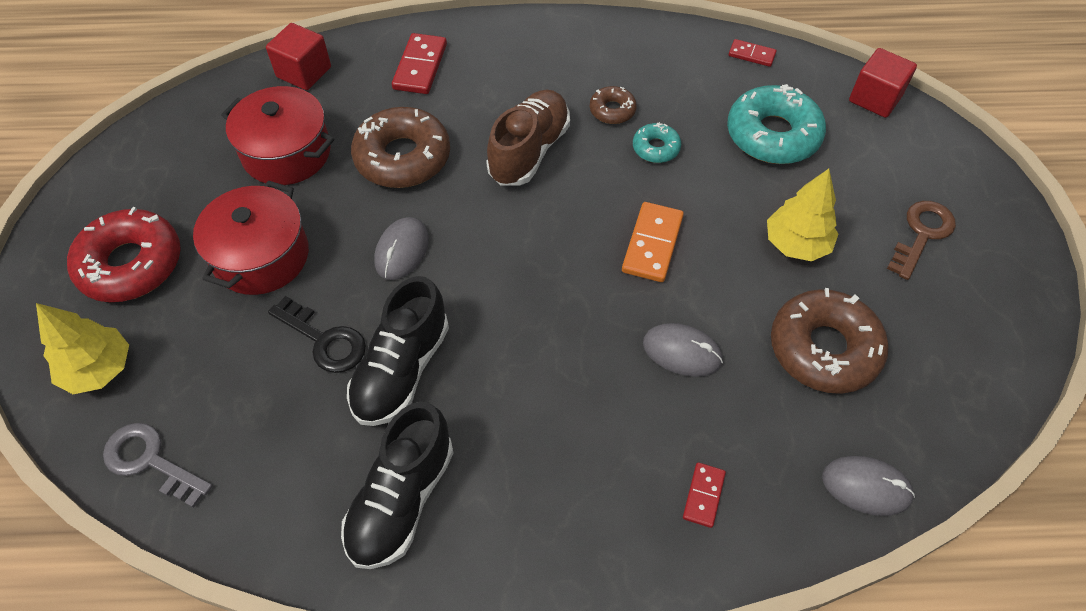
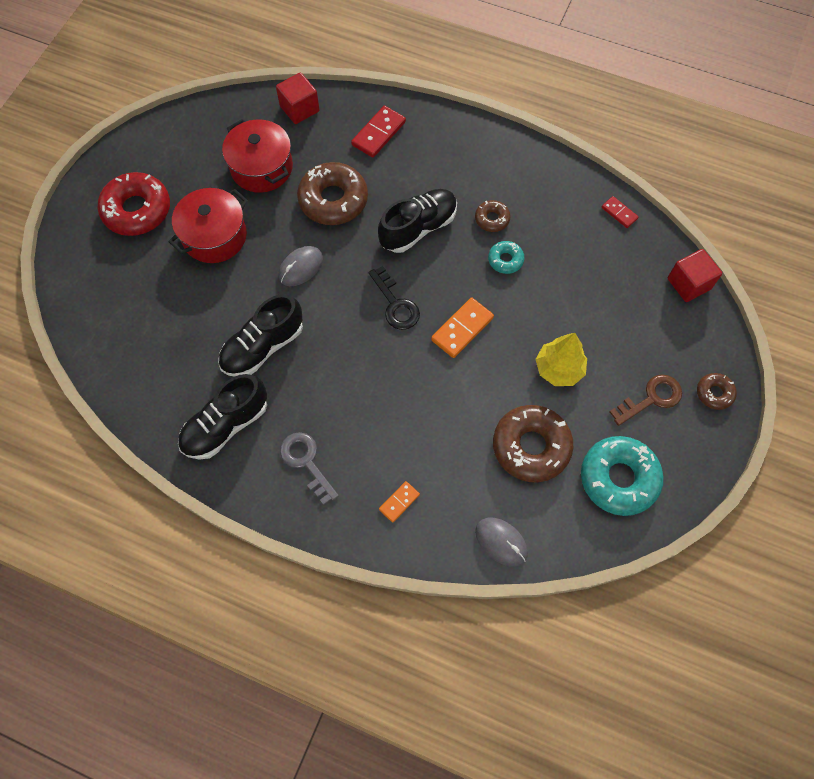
camera: 25 degrees right, 10 degrees up
yellow tree [36,303,129,394] -> none
grey key [103,423,213,508] -> grey key moved to [280,432,339,505]
black key [268,296,366,373] -> black key moved to [369,266,420,330]
brown shoe [486,90,570,185] -> black shoe [378,189,457,253]
grey mouse [643,323,723,377] -> none
red domino [683,462,726,528] -> orange domino [379,481,420,523]
turquoise donut [727,84,826,164] -> turquoise donut moved to [581,436,664,516]
none -> brown donut [697,373,737,410]

